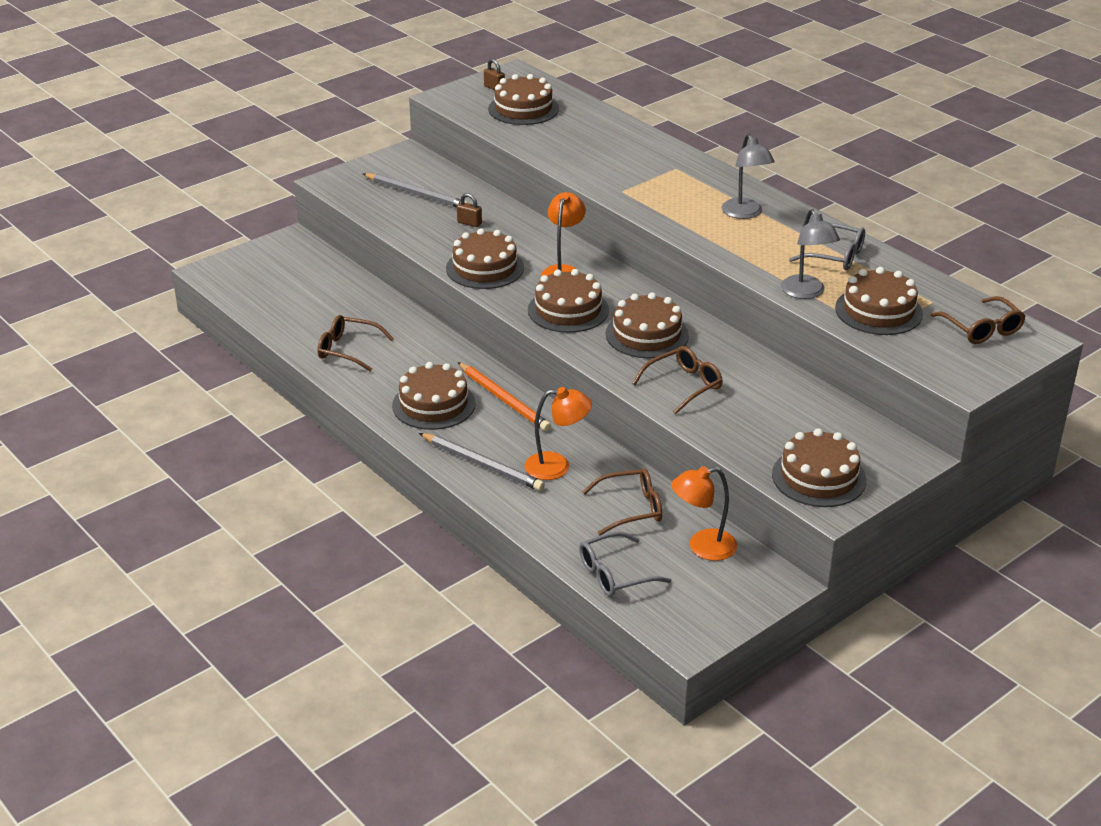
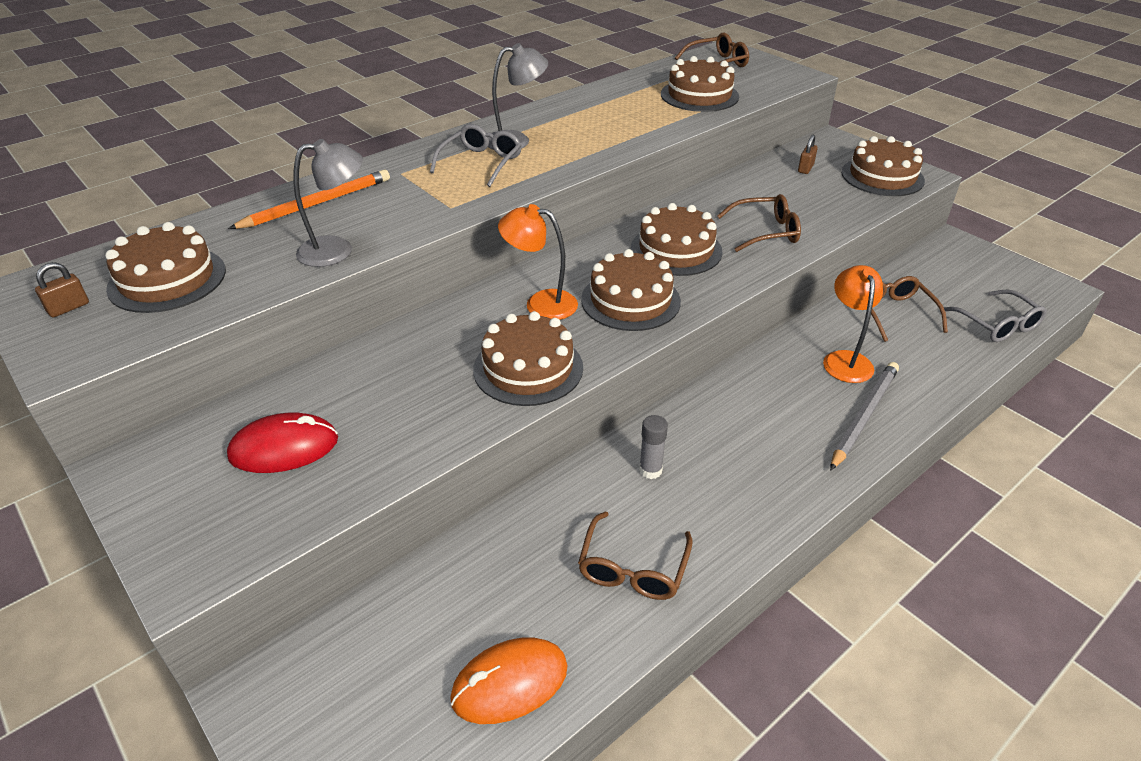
camera: 90 degrees left, 5 degrees up
grey pencil [363,173,468,208] -> red mouse [227,412,338,473]
brown cake [392,362,476,430] -> none
brown padlock [457,193,482,227] -> brown padlock moved to [798,135,818,174]
orange pencil [458,362,551,431] -> orange pencil moved to [228,170,390,229]
brown glasses [632,346,723,414] -> brown glasses turned 120 degrees clockwise [717,194,801,252]
orange lamp [671,466,737,561] -> none
grey lamp [781,209,840,299] -> grey lamp moved to [293,139,363,267]
grey glasses [789,223,865,270] -> grey glasses moved to [430,124,522,187]
none -> orange mouse [450,638,568,724]
none -> grey glue stick [639,415,668,479]

